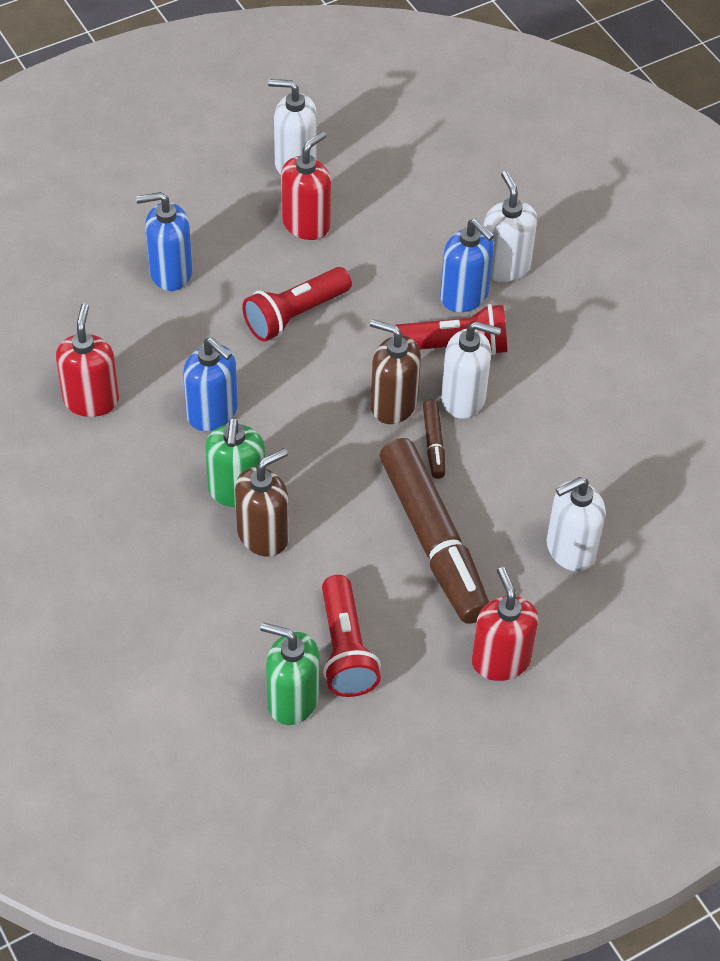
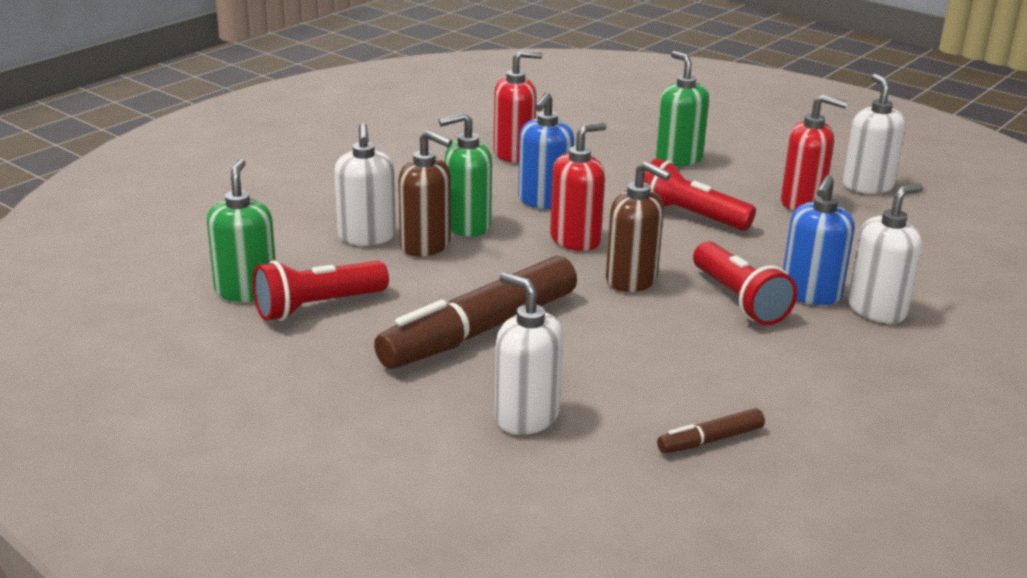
camera: 70 degrees right, 25 degrees down
blue soap dispenser [136,192,192,291] -> green soap dispenser [655,51,709,166]
brown soap dispenser [370,319,421,424] -> brown soap dispenser turned 120 degrees clockwise [606,161,671,292]
brown marker [423,400,445,479] -> brown marker moved to [657,408,765,454]
white soap dispenser [441,321,501,419] -> white soap dispenser moved to [334,123,396,245]
red soap dispenser [472,567,539,681] -> red soap dispenser moved to [550,122,607,251]

